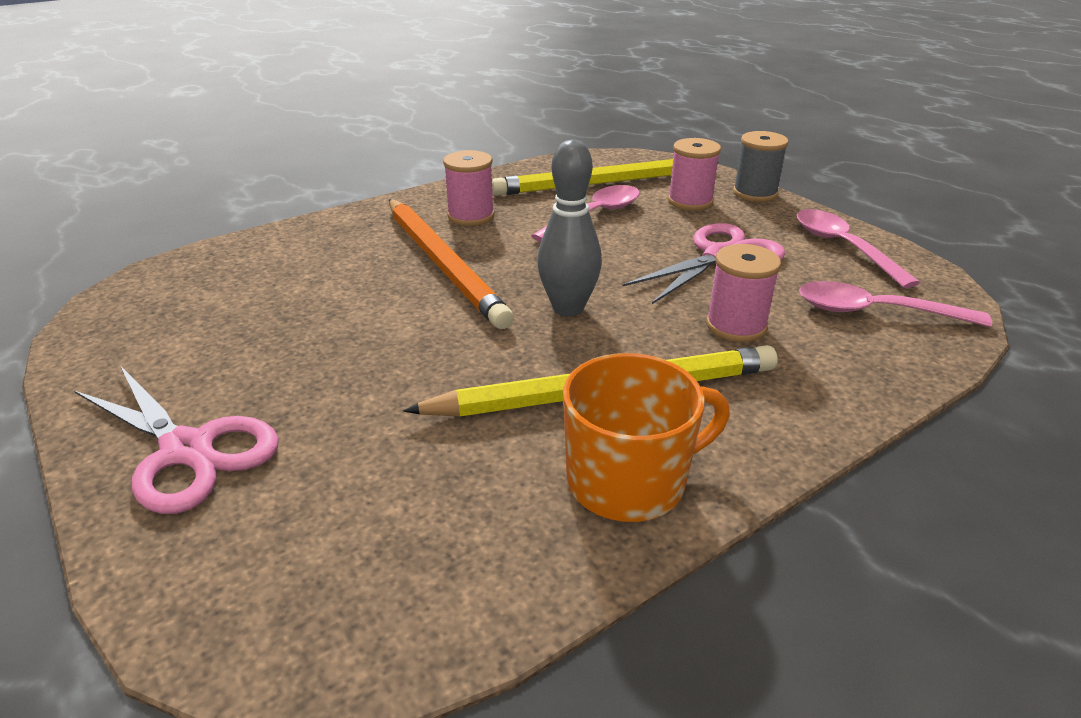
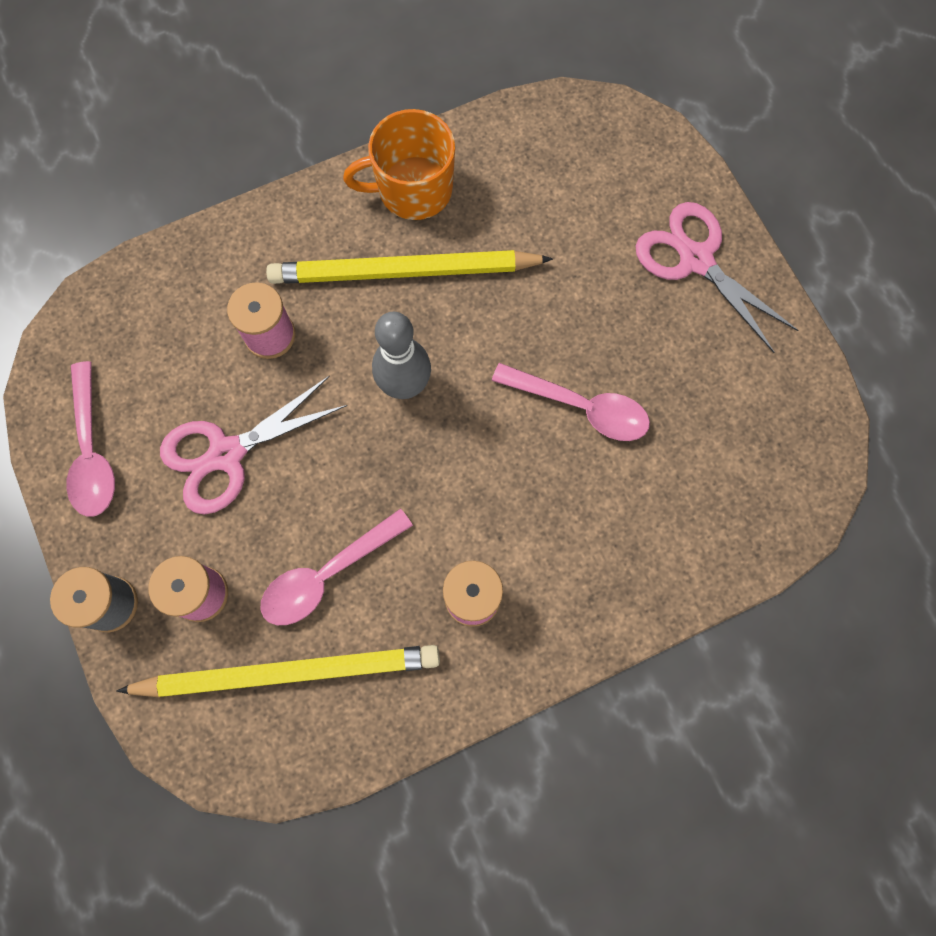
camera: 170 degrees left, 40 degrees up
orange pencil [389,199,514,329] -> none
pink spoon [799,281,992,327] -> pink spoon moved to [492,363,650,441]

